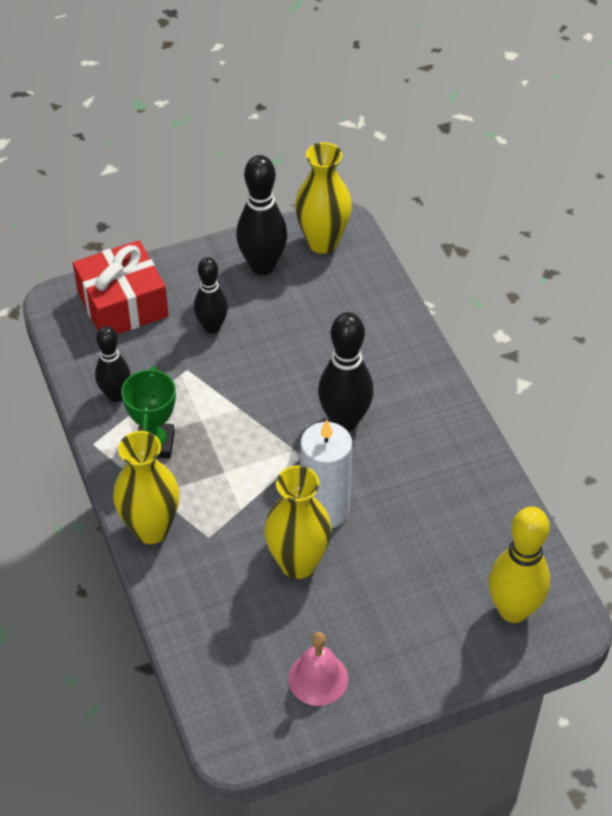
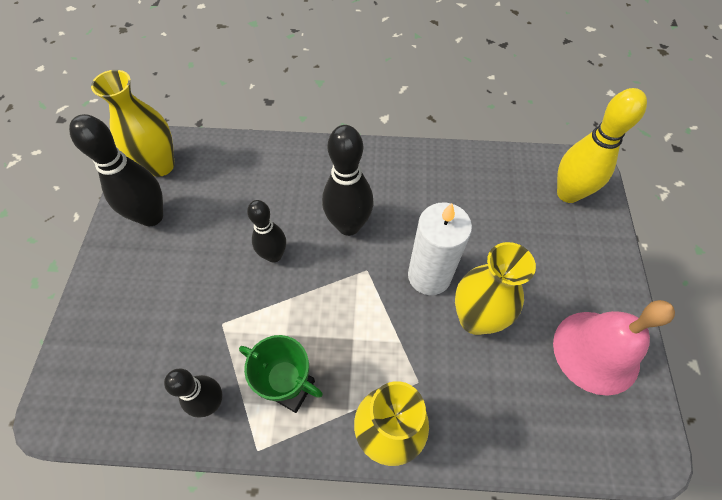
camera: 65 degrees left, 10 degrees up
red gift [73,240,169,334] -> none
black bowling pin [194,257,228,334] -> black bowling pin moved to [247,200,286,263]
pink bell [288,632,348,706] -> pink bell [553,300,675,396], size x1.59

